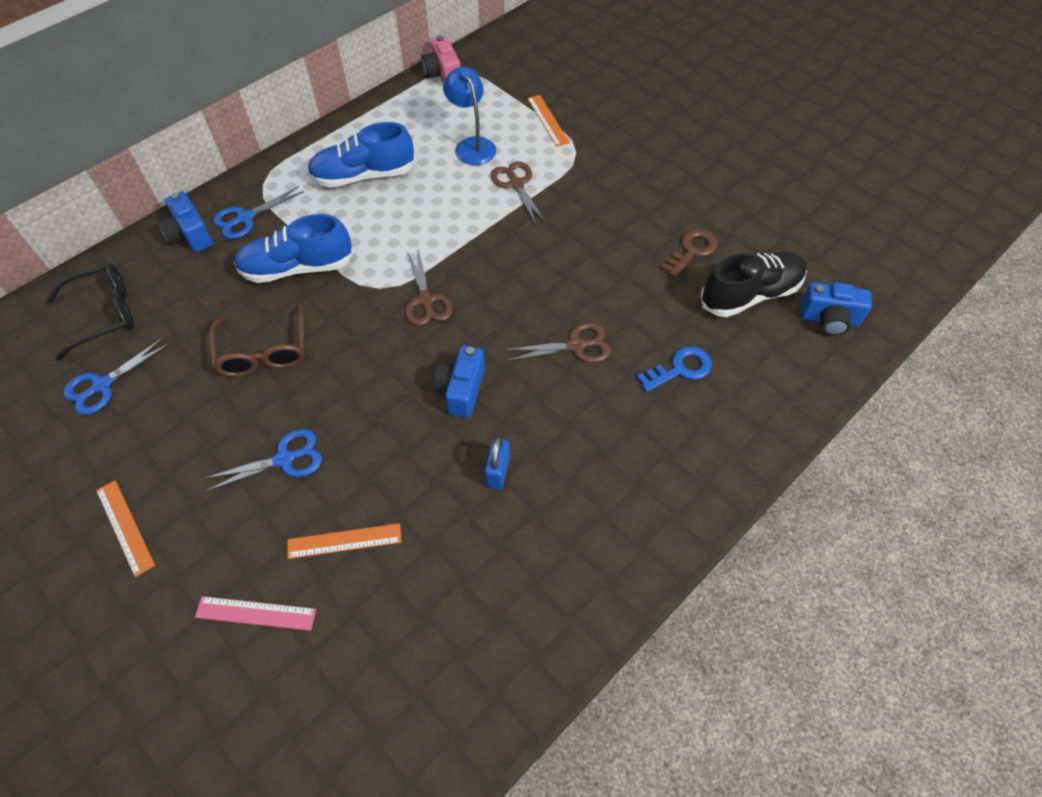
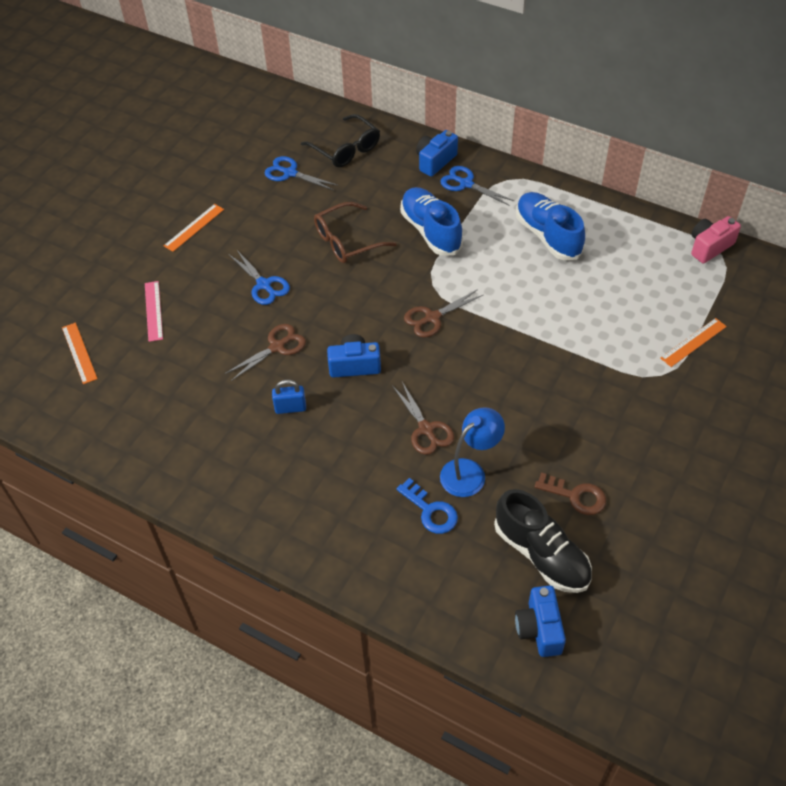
camera: 75 degrees right, 5 degrees down
orange ruler [287,523,402,559] -> orange ruler moved to [62,323,97,384]
blue lamp [443,67,496,165] -> blue lamp moved to [440,407,505,497]
brown scissors [491,161,547,226] -> brown scissors moved to [225,324,306,381]

